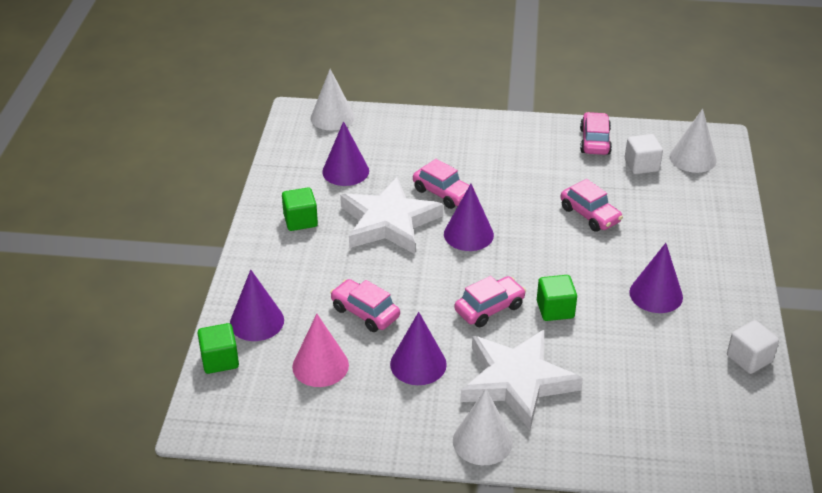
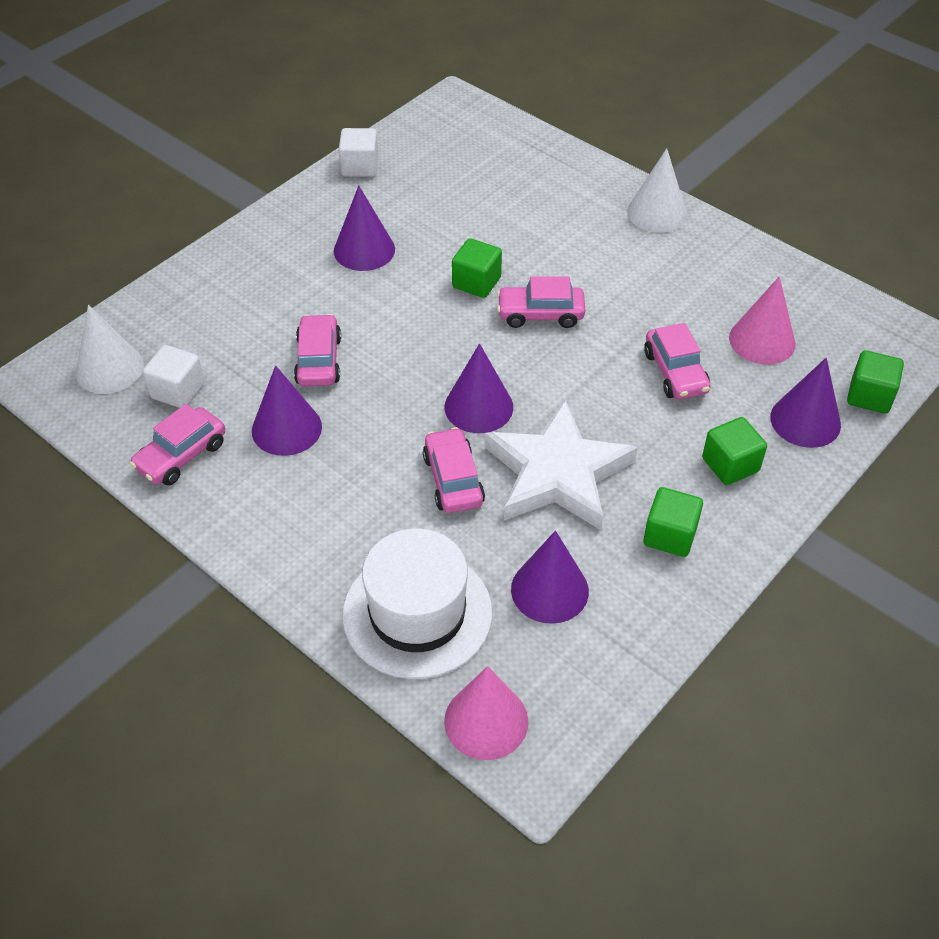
camera: 145 degrees left, 10 degrees up
white cone [311,69,355,130] -> pink cone [444,666,528,760]
purple cone [390,312,447,385] -> purple cone moved to [252,365,322,456]
white star [461,330,583,430] -> none
none -> white hat [342,528,493,679]
none -> green cube [702,417,767,485]

